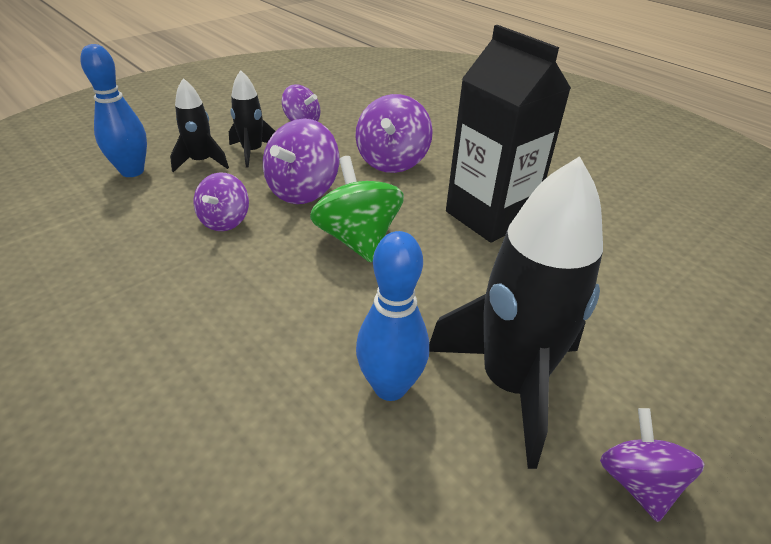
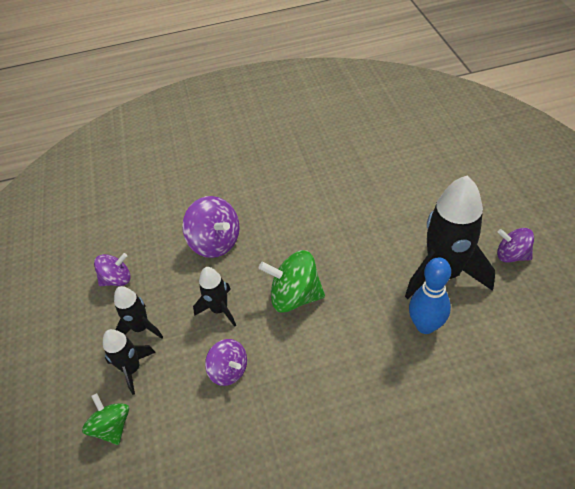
camera: 55 degrees left, 10 degrees up
blue bowling pin [81,44,147,177] -> green spinning top [82,393,129,445]
purple spinning top [263,118,339,204] -> black rocket [193,267,236,327]
black carton [446,25,571,243] -> none

